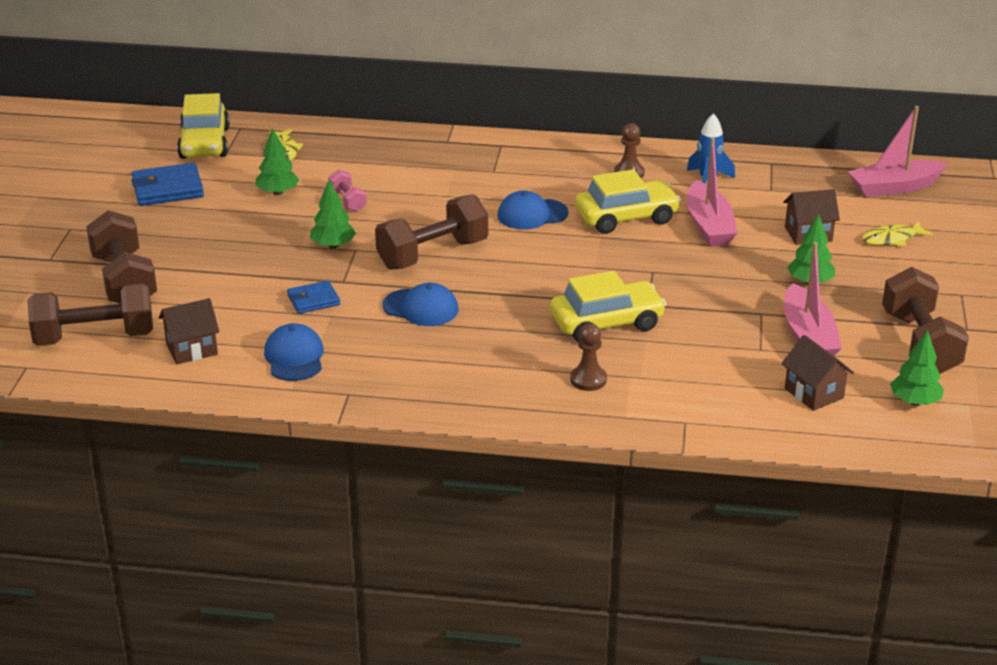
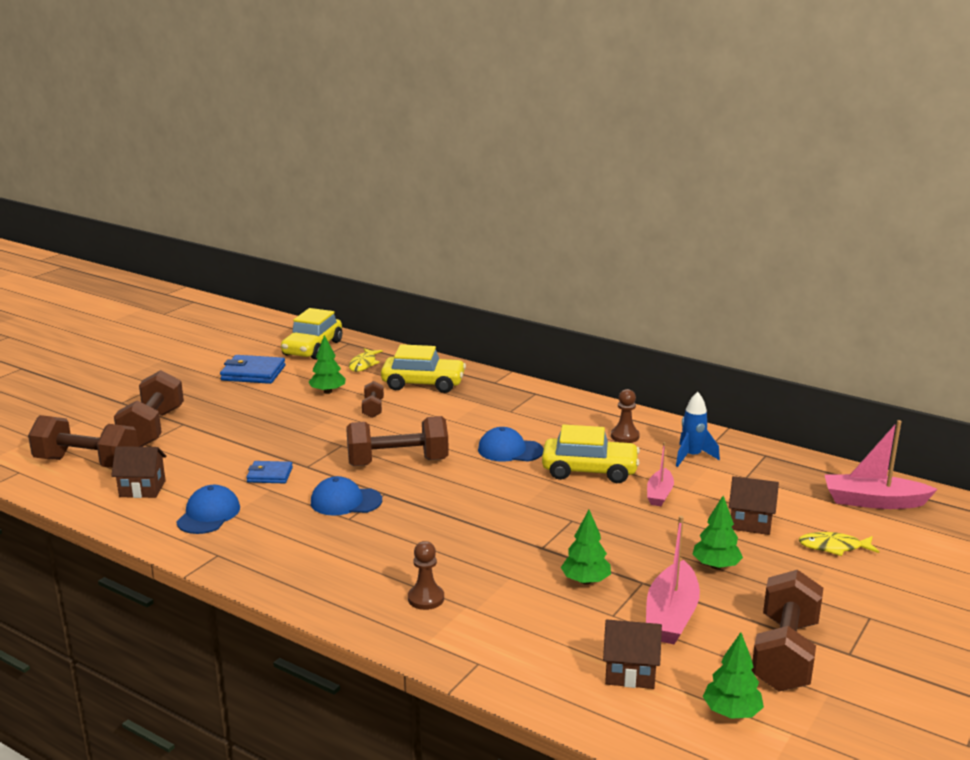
camera: 25 degrees right, 10 degrees down
green tree [310,180,356,249] -> green tree moved to [561,510,611,585]
pink dumbbell [328,169,367,212] -> brown dumbbell [362,381,384,418]
blue cap [382,283,458,326] -> blue cap turned 135 degrees clockwise [311,476,382,516]
yellow car [550,271,667,341] -> yellow car moved to [381,344,466,393]
pink boat [687,138,737,247] -> pink boat [647,442,674,506], size x0.61
brown house [781,335,854,411] -> brown house turned 75 degrees counterclockwise [603,620,662,689]

